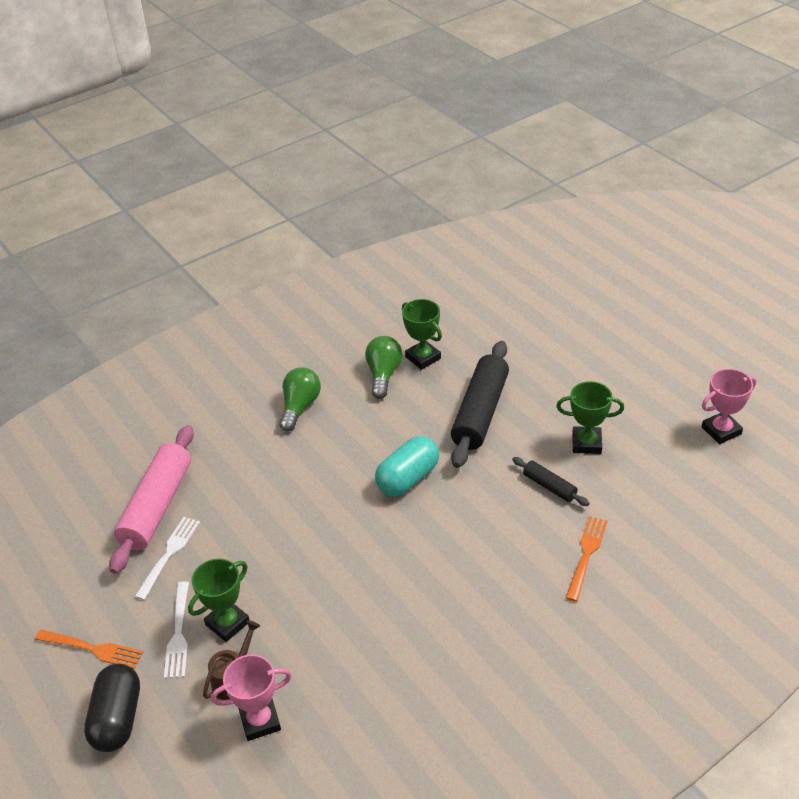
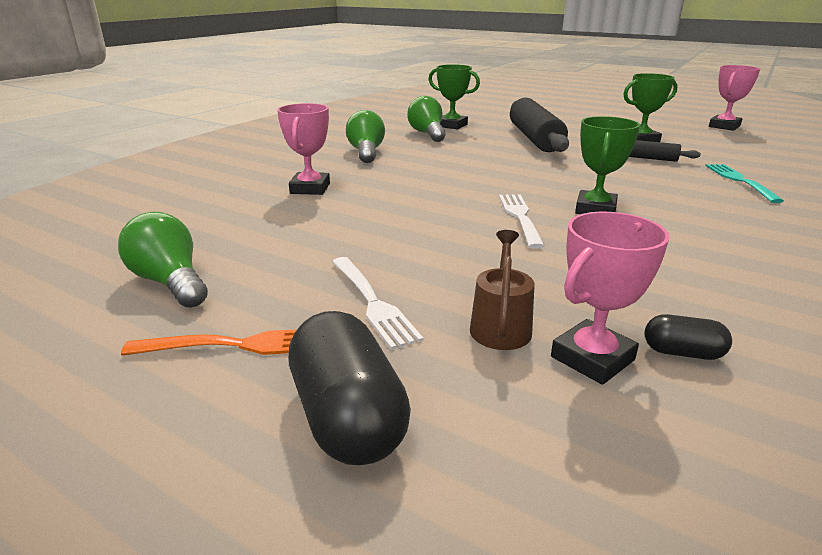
camera: 25 degrees left, 15 degrees down
pink rolling pin [109,425,194,574] -> none
white fork [134,517,200,600] -> white fork moved to [499,195,545,249]
green trophy [188,558,250,642] -> green trophy moved to [575,116,640,214]
turquoise capsule [375,436,439,496] -> none
orange fork [566,516,608,602] -> turquoise fork [705,164,784,203]
none -> green light bulb [118,212,208,308]
none -> pink trophy [277,103,330,195]
none -> black capsule [645,314,732,360]

